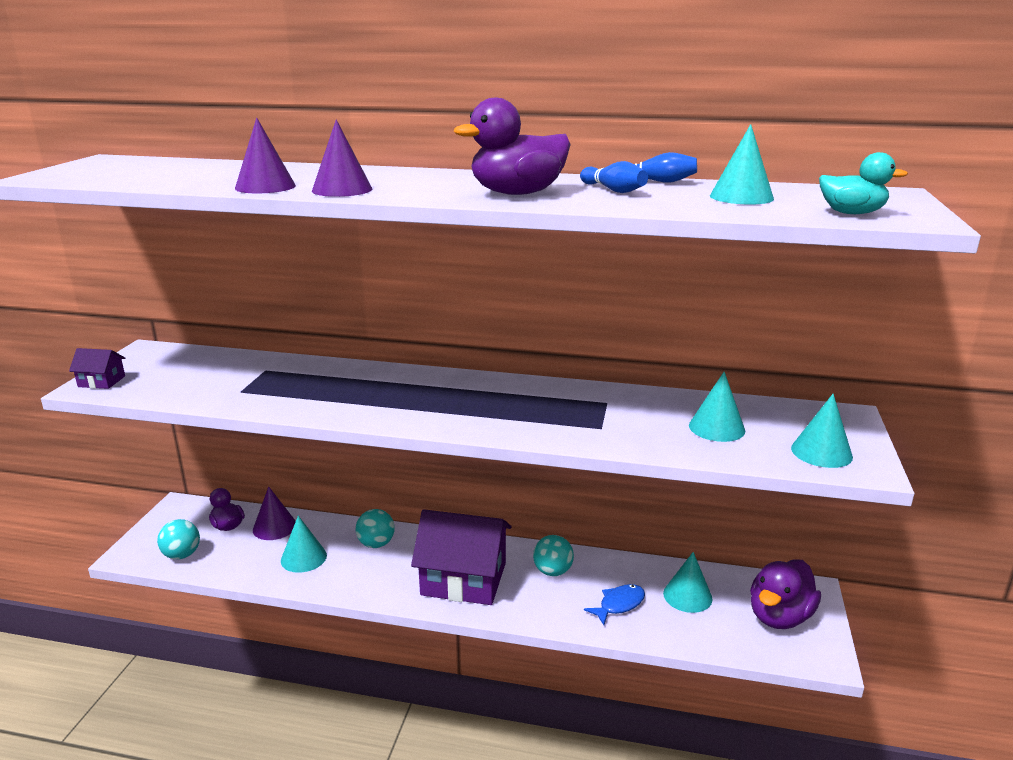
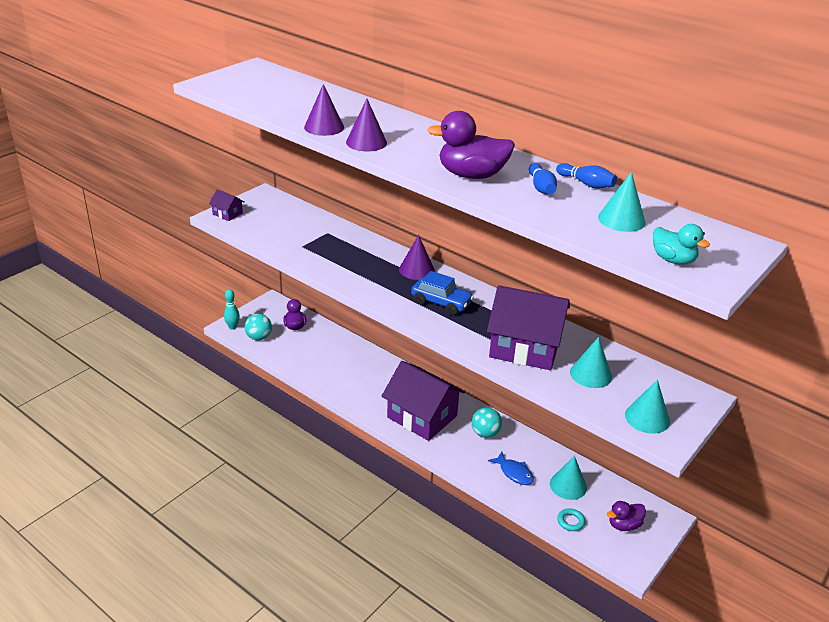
camera: 25 degrees right, 10 degrees up
purple cone [253,486,296,540] -> purple cone moved to [399,235,435,280]
turquoise cone [281,516,327,573] -> none
turquoise ball [356,509,395,548] -> none
blue fish [584,584,645,625] -> blue fish turned 60 degrees clockwise [488,452,534,485]
purple duck [750,559,821,629] -> purple duck [607,501,646,531], size x0.59
none -> turquoise bowling pin [224,289,240,330]
none -> blue car [411,271,474,315]
none -> purple house [487,285,570,370]
none -> turquoise ring [557,508,585,531]

